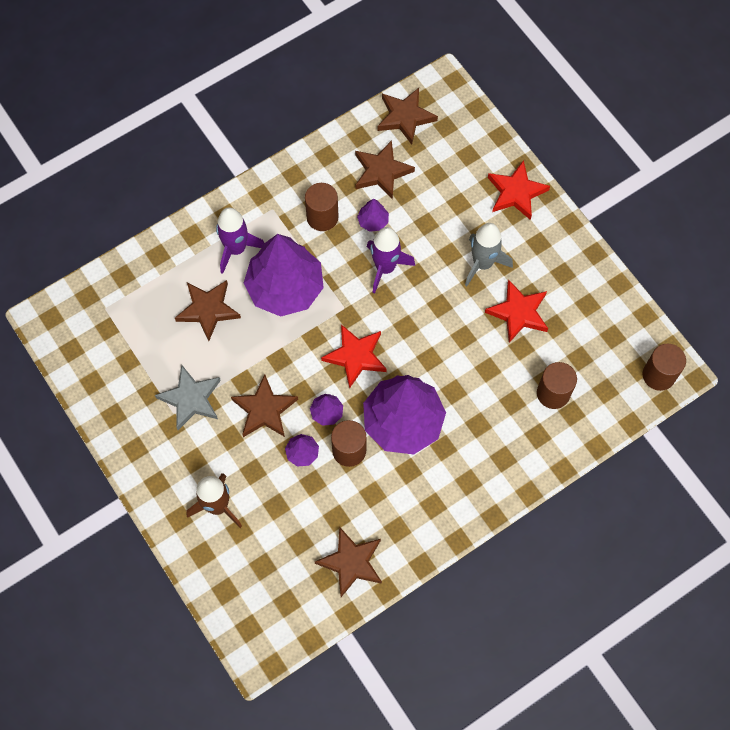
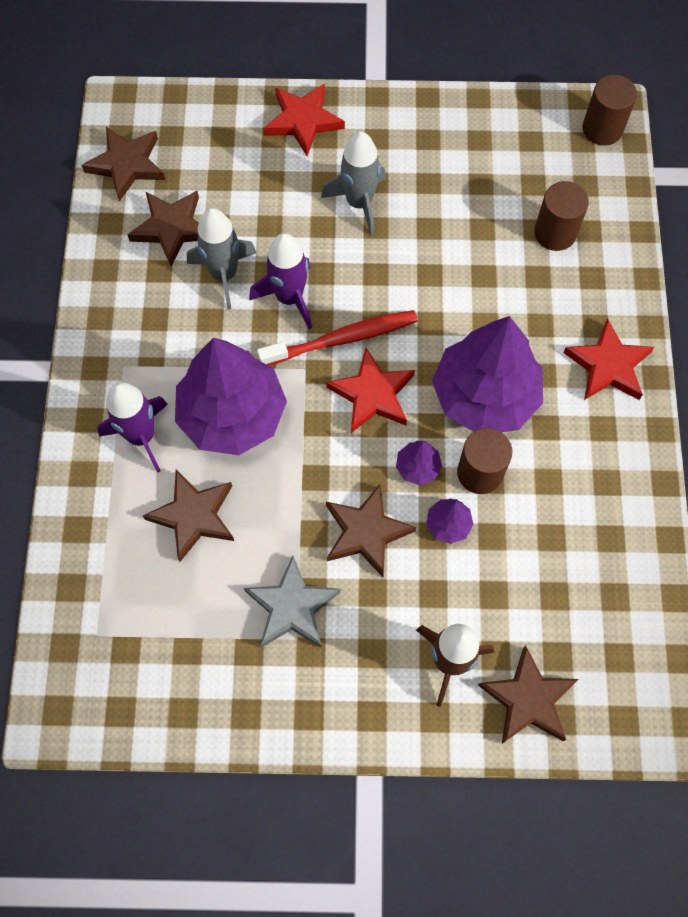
camera: 55 degrees left, 0 degrees up
brown cylinder [305,183,339,231] -> none
brown star [315,527,382,597] -> brown star moved to [478,645,578,744]
purple tree [357,199,389,232] -> grey rocket [187,208,257,310]
red star [485,279,548,343] -> red star moved to [563,318,654,400]
none -> red toothbrush [257,310,418,366]

